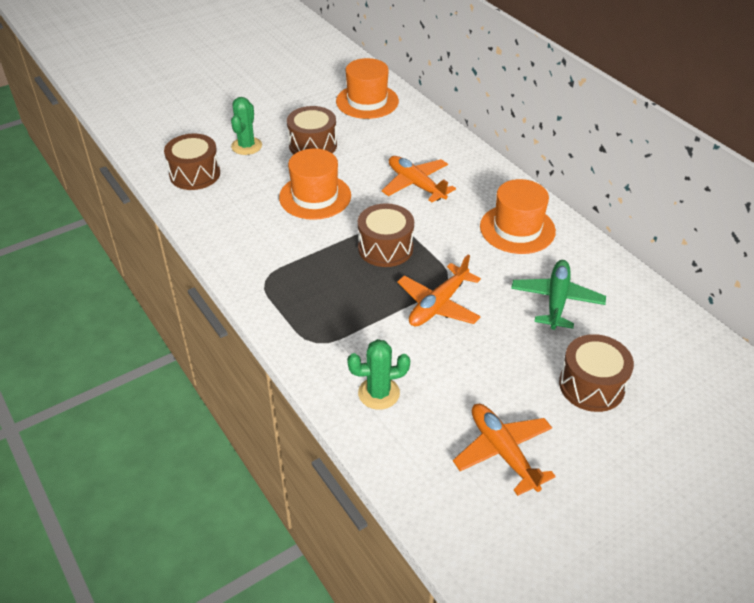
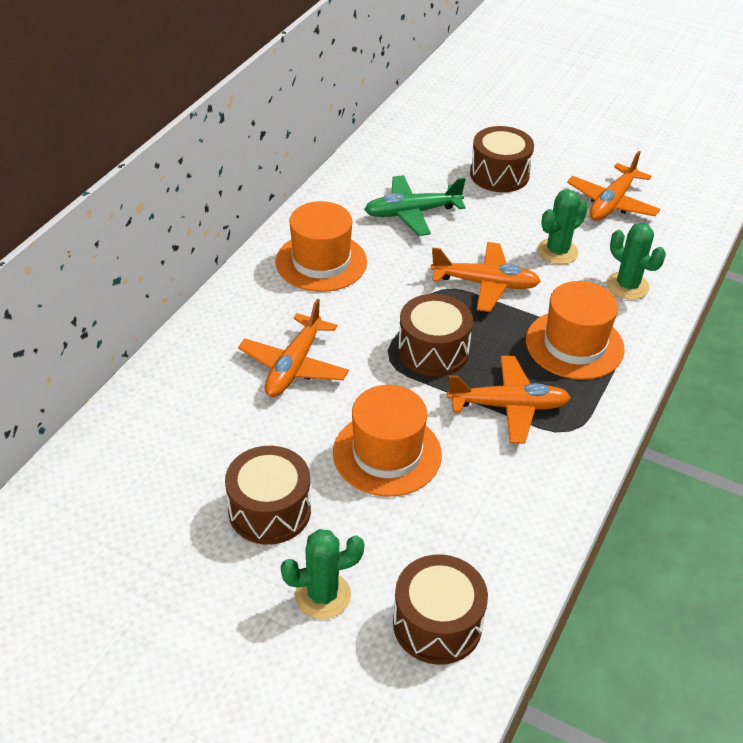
camera: 120 degrees left, 0 degrees up
orange hat [336,58,399,119] -> orange hat moved to [526,281,625,380]
none -> orange plane [447,356,571,444]
none -> green cactus [537,189,588,264]

